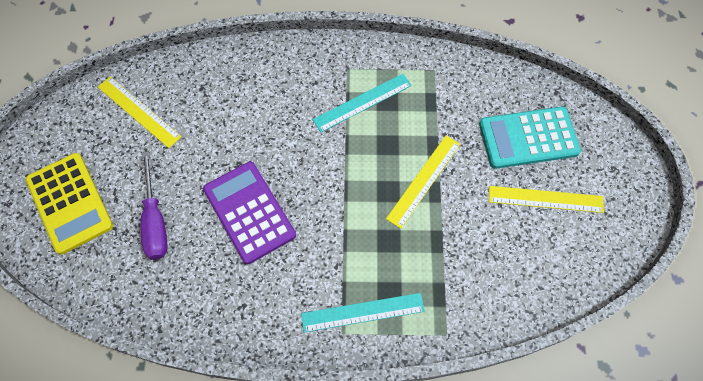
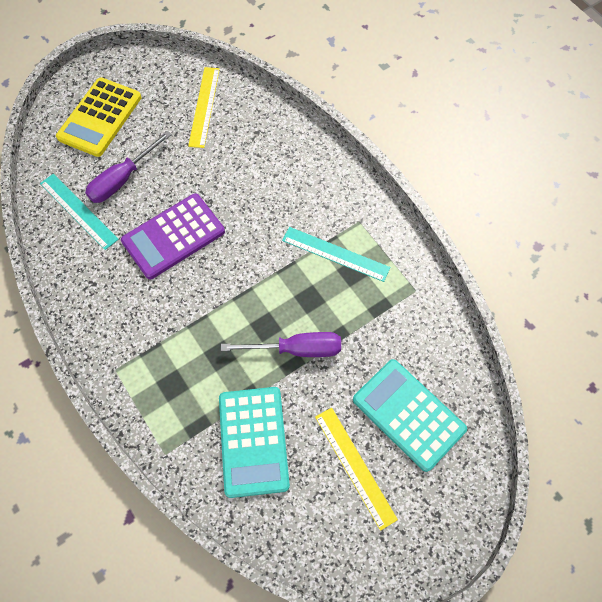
camera: 55 degrees right, 0 degrees up
purple calculator [203,162,296,264] -> purple calculator turned 150 degrees counterclockwise [121,194,225,279]
turquoise ruler [301,293,425,332] -> turquoise ruler moved to [40,174,119,250]
yellow ruler [386,135,460,229] -> purple screwdriver [221,332,341,357]
none -> turquoise calculator [219,387,290,498]

